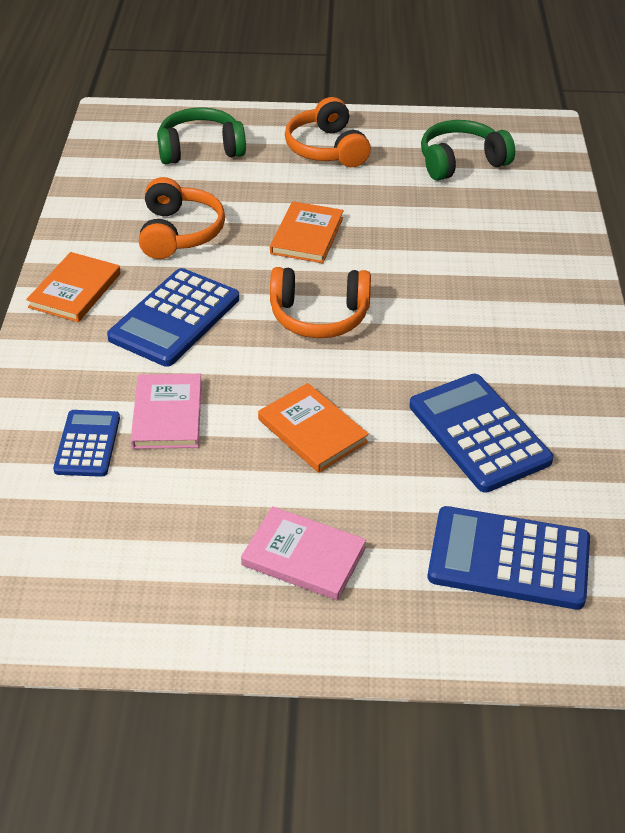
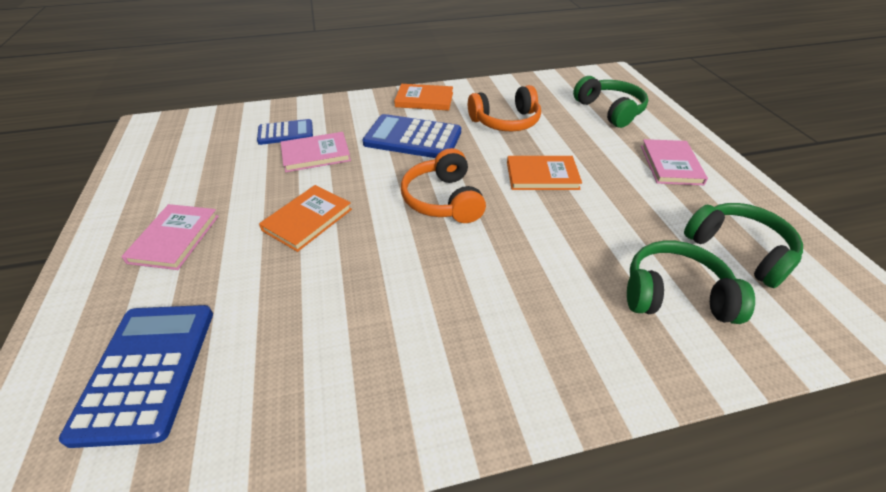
camera: 75 degrees right, 0 degrees up
orange headphones [285,97,371,167] -> pink book [641,139,708,185]
blue calculator [409,374,553,493] -> none
none -> green headphones [627,241,755,324]

